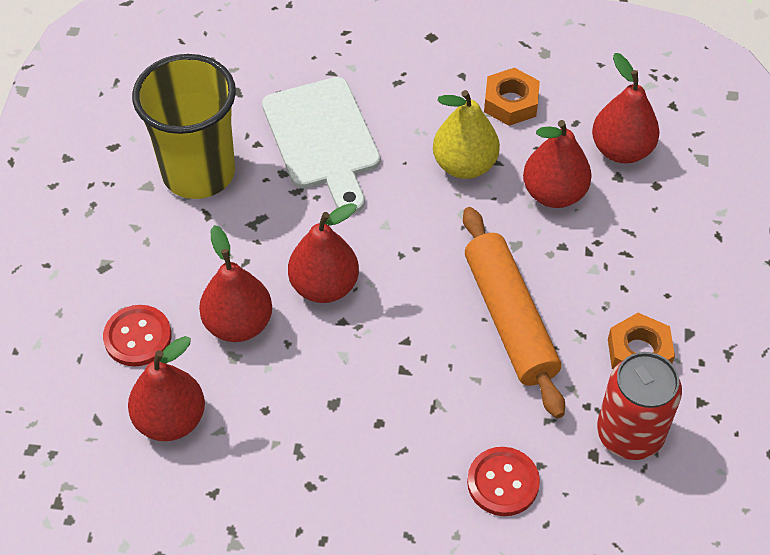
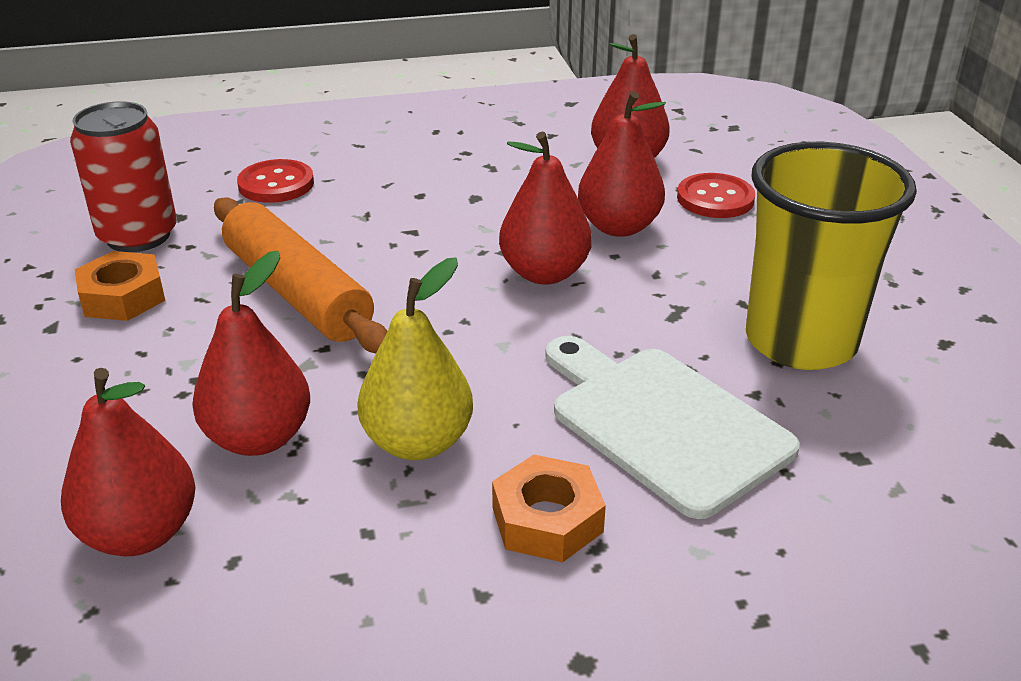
camera: 160 degrees right, 20 degrees down
orange nut [484,68,540,126] -> orange nut moved to [492,455,606,562]

